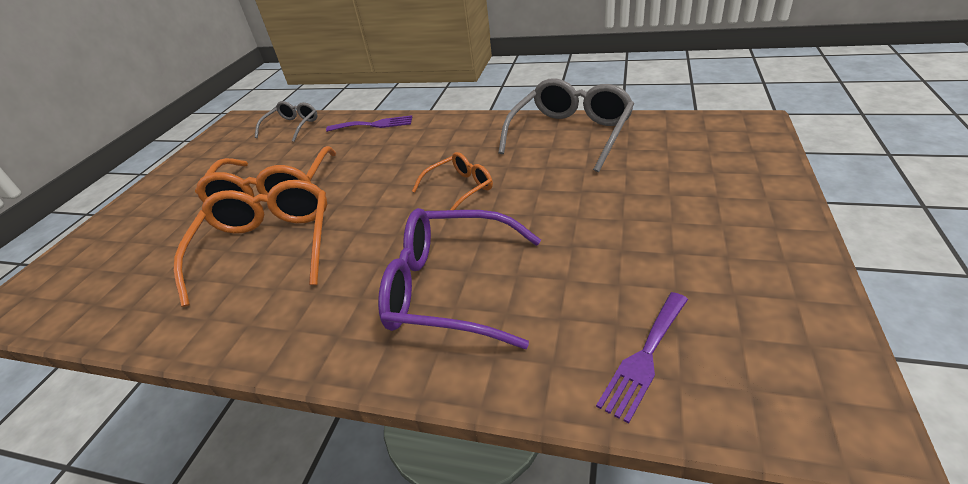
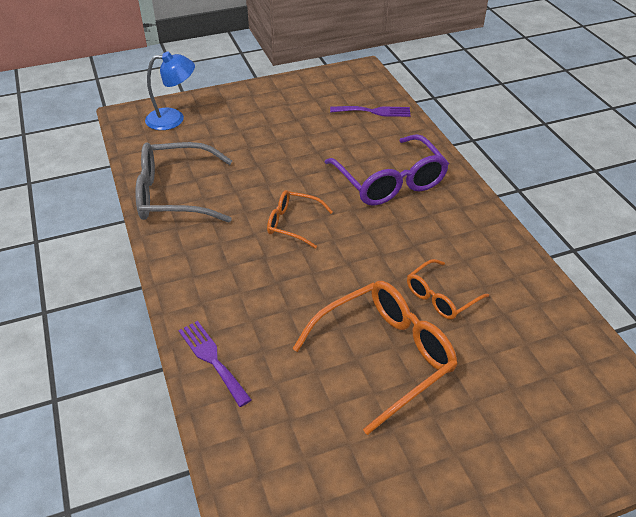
camera: 130 degrees left, 5 degrees up
orange glasses [174,180,327,307] -> orange glasses [407,259,489,320], size x0.56
grey glasses [255,101,318,142] -> none
none -> blue lamp [145,52,195,130]

